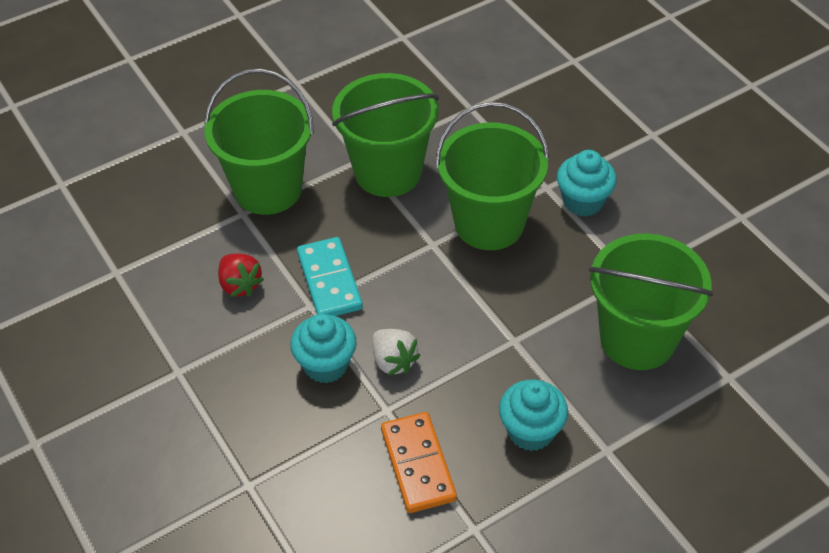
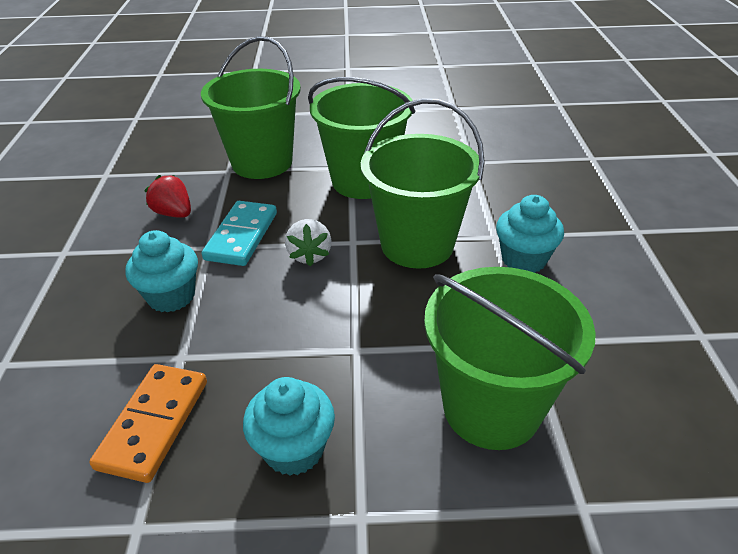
camera: 30 degrees right, 10 degrees down
red strawberry [218,254,264,297] -> red strawberry turned 135 degrees clockwise [144,175,191,218]
white strawberry [372,329,421,376] -> white strawberry moved to [285,219,331,266]

